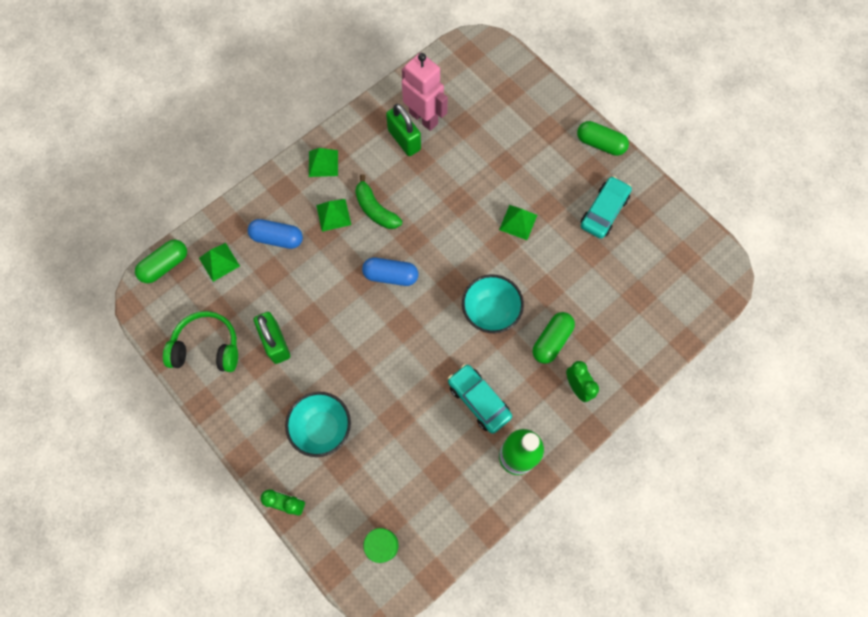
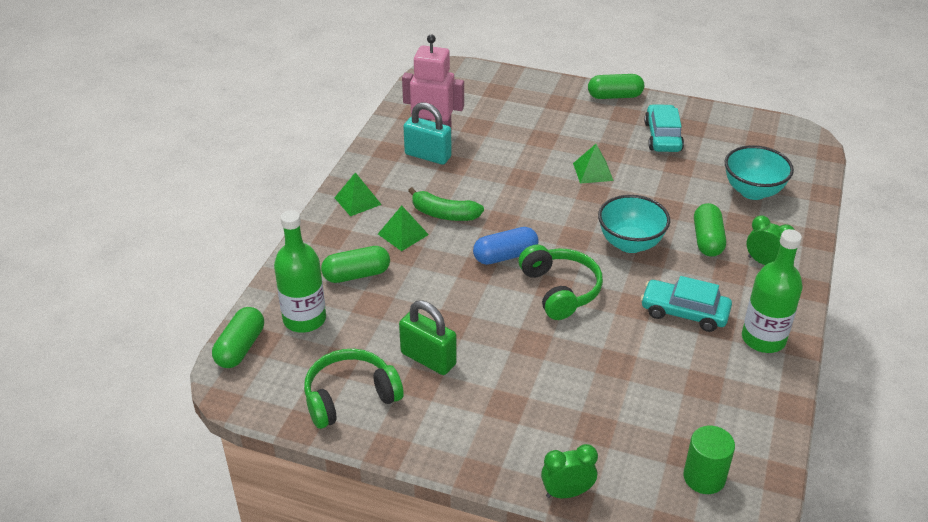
camera: 30 degrees left, 30 degrees down
green pyramid [199,243,240,282] -> green bottle [274,210,326,333]
blue capsule [248,219,303,249] -> green capsule [321,246,390,283]
turquoise bowl [285,392,351,457] -> turquoise bowl moved to [725,145,794,200]
green padlock [386,104,421,156] -> turquoise padlock [403,102,452,165]
none -> green headphones [519,245,603,320]

